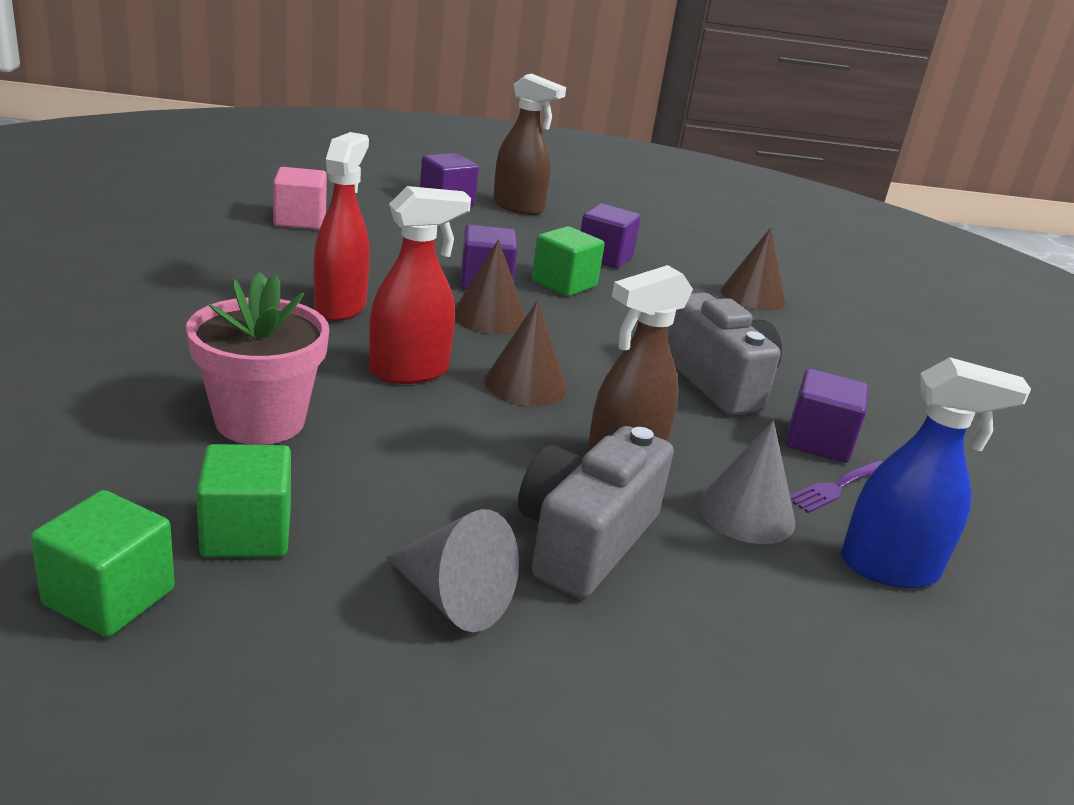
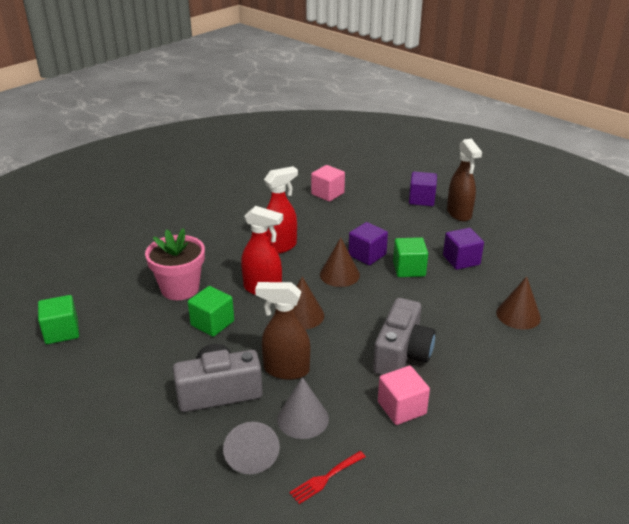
camera: 50 degrees right, 5 degrees up
green cube [196,444,291,557] -> green cube moved to [188,286,234,337]
grey cone [386,509,519,632] -> grey cone moved to [223,422,280,474]
purple cube [786,369,868,463] -> pink cube [378,366,430,425]
purple fork [790,460,882,513] -> none
blue spray bottle [841,357,1031,588] -> red fork [289,451,366,504]

